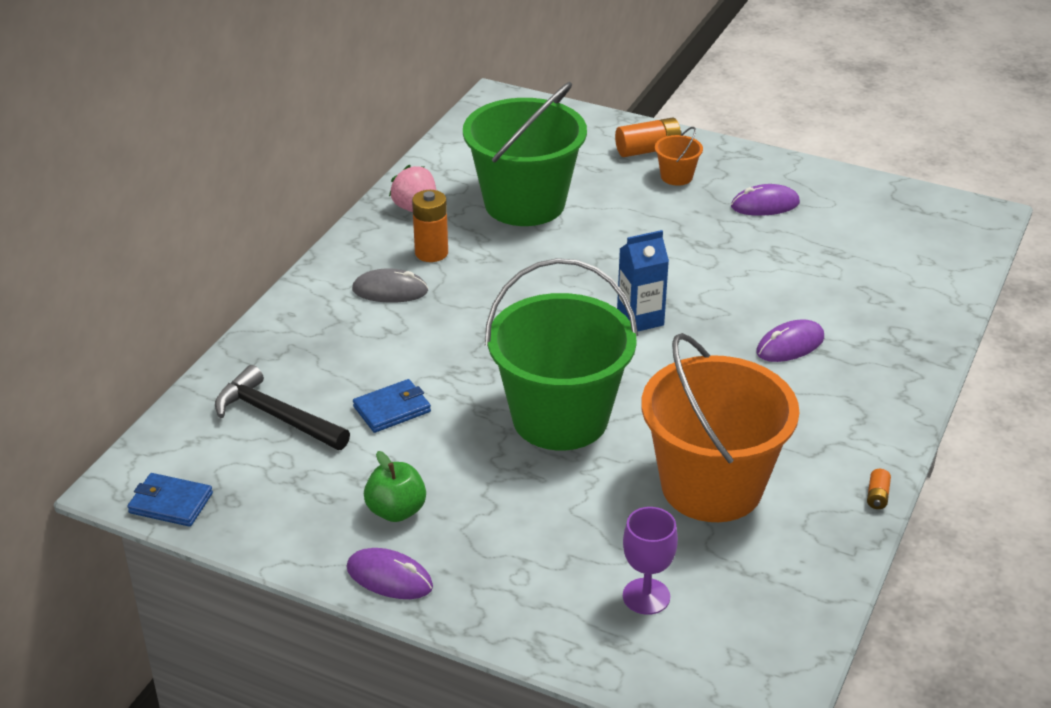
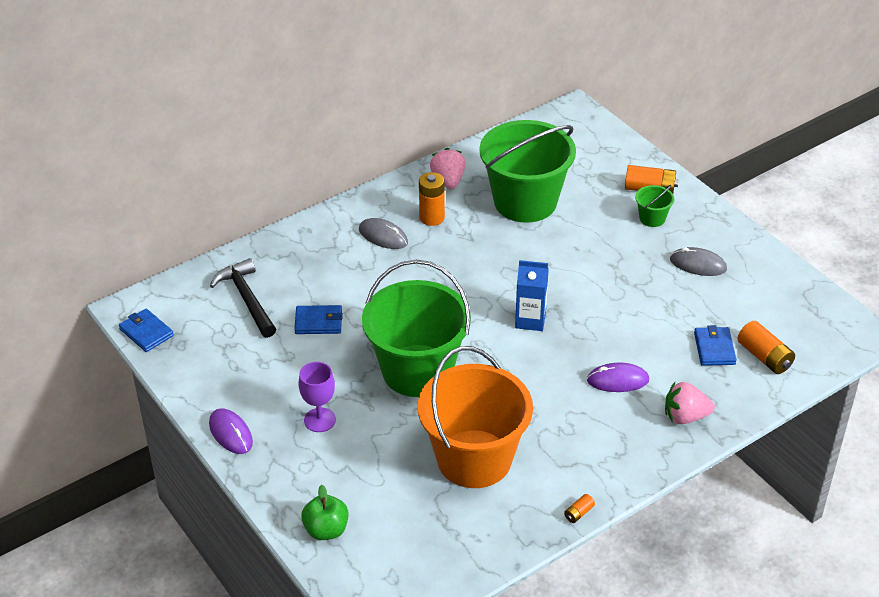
camera: 30 degrees right, 5 degrees up
green apple [364,451,426,522] -> green apple moved to [301,485,349,540]
purple goblet [623,507,678,615] -> purple goblet moved to [299,362,336,432]
orange bucket [655,127,703,186] -> green bucket [635,185,674,227]
purple mouse [731,184,800,216] -> grey mouse [670,247,727,276]
none -> pink strawberry [665,382,715,424]
none -> blue wallet [694,325,737,366]
none -> orange battery [737,321,795,374]

